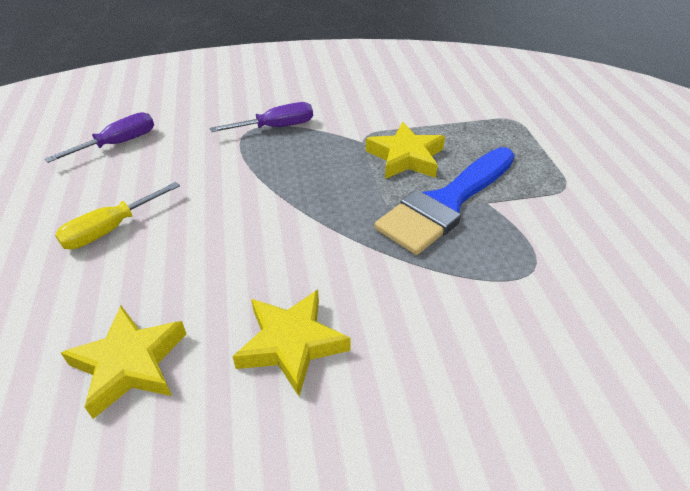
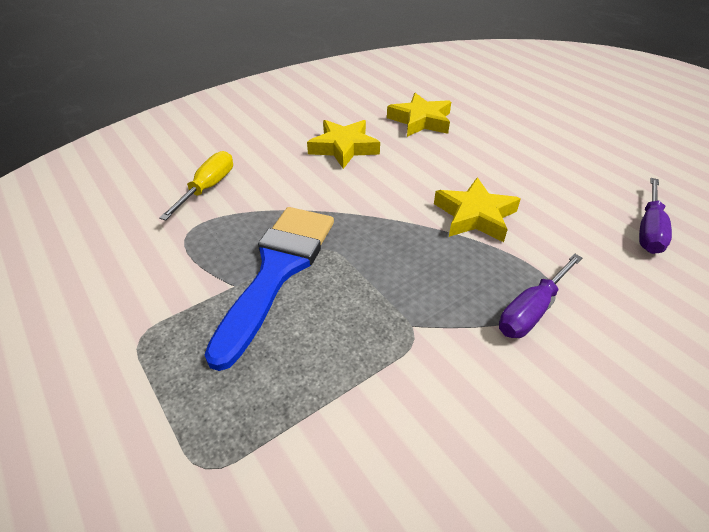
camera: 155 degrees right, 0 degrees up
yellow screwdriver [55,182,180,249] -> yellow screwdriver moved to [159,151,233,221]
yellow star [366,122,445,179] -> yellow star moved to [434,177,521,242]

